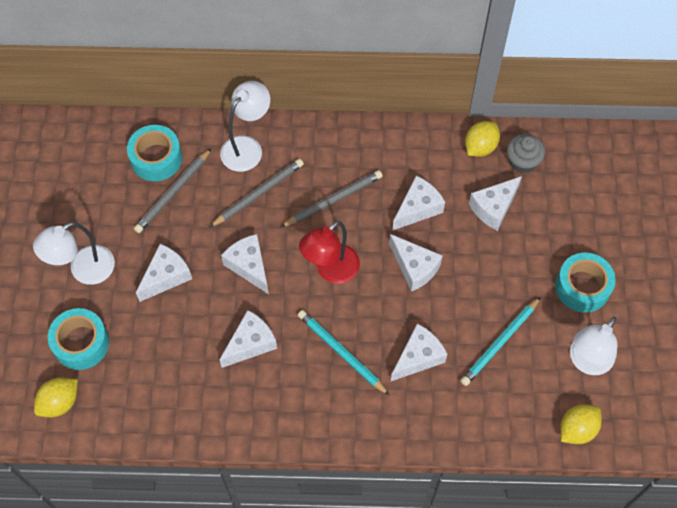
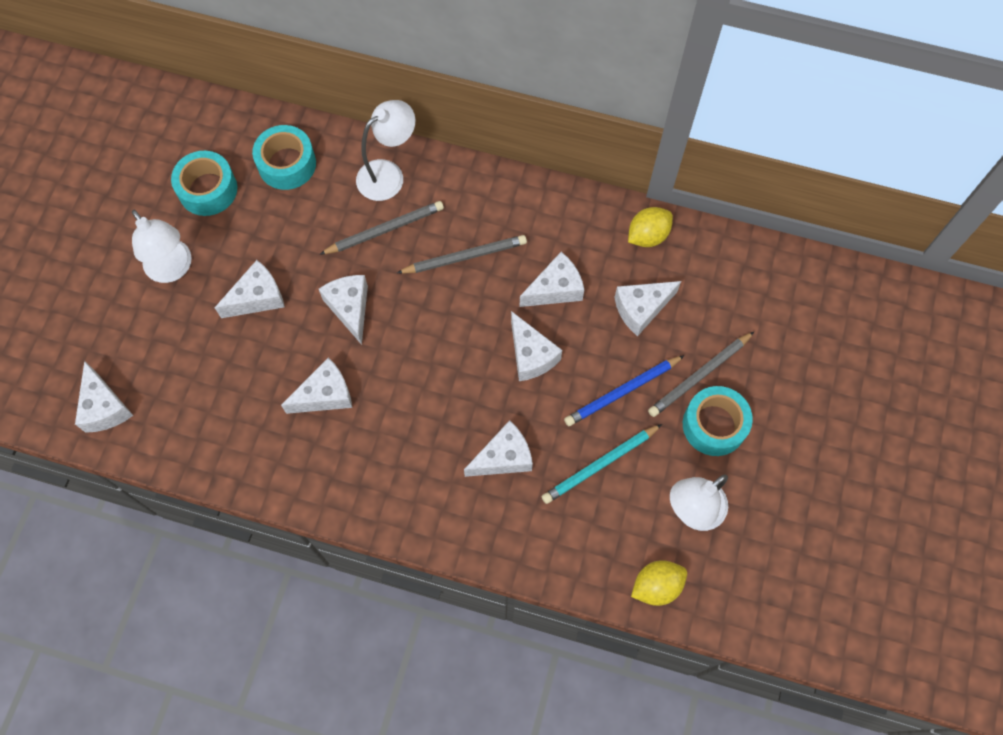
camera: 15 degrees right, 5 degrees up
white lamp [33,222,115,285] -> white lamp turned 105 degrees counterclockwise [132,210,192,283]
yellow lemon [34,378,78,417] -> white cheese [75,361,133,433]
turquoise tape [48,308,109,370] -> turquoise tape moved to [171,151,237,216]
grey pencil [134,148,212,233] -> grey pencil moved to [648,332,754,417]
turquoise pencil [298,310,390,396] -> none
red lamp [299,221,360,284] -> none
grey cupcake [507,134,545,173] -> none
none -> blue pencil [564,355,685,426]

